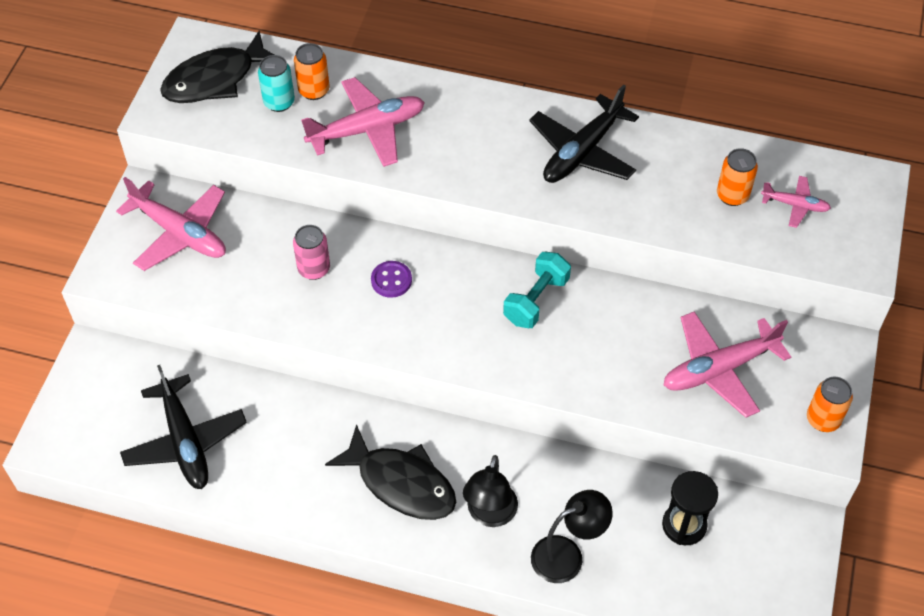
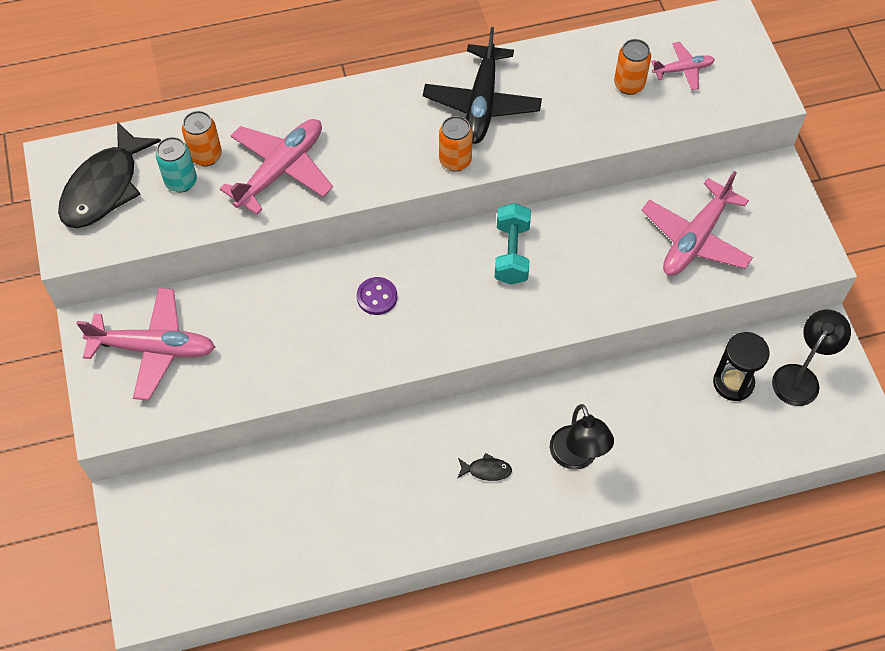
camera: 30 degrees left, 5 degrees up
black plane [120,365,247,489] -> none
pink can [293,225,330,280] -> none
black fish [325,424,456,520] -> black fish [457,453,512,481], size x0.41
black lamp [531,490,613,583] -> black lamp moved to [772,310,851,406]
orange can [807,377,853,432] -> orange can moved to [439,116,473,172]

